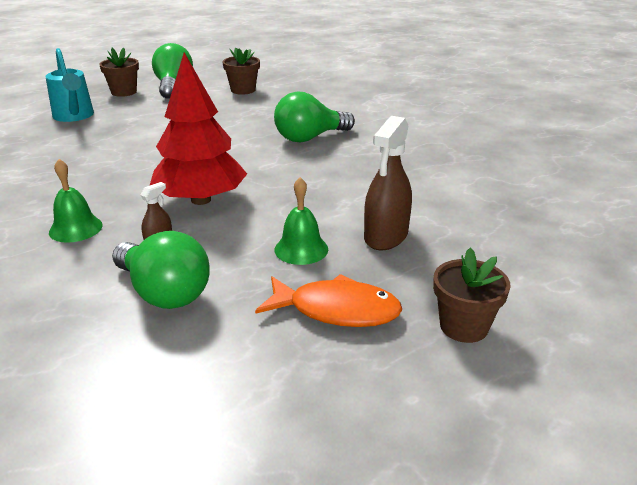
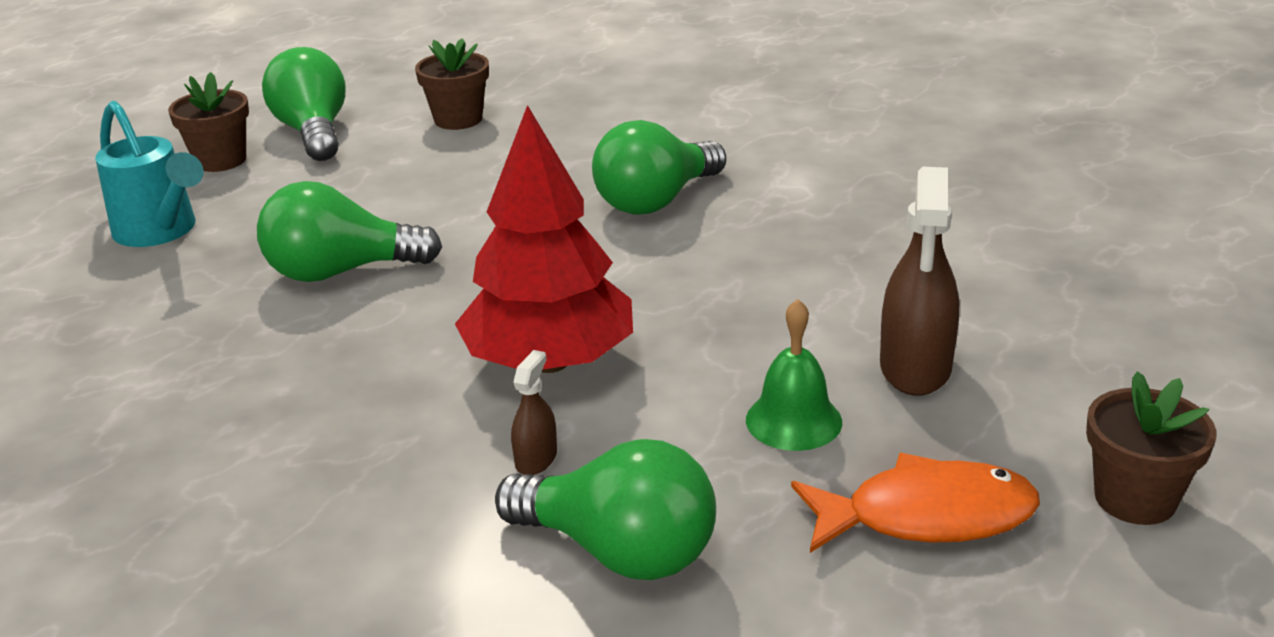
camera: 15 degrees left, 0 degrees up
green bell [49,159,103,243] -> none
none -> green light bulb [257,181,442,282]

